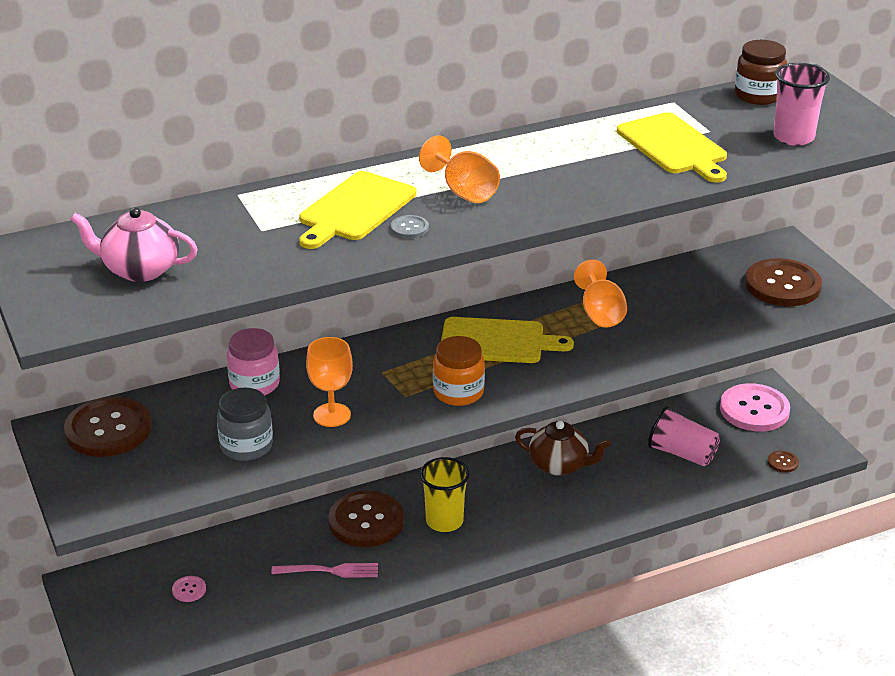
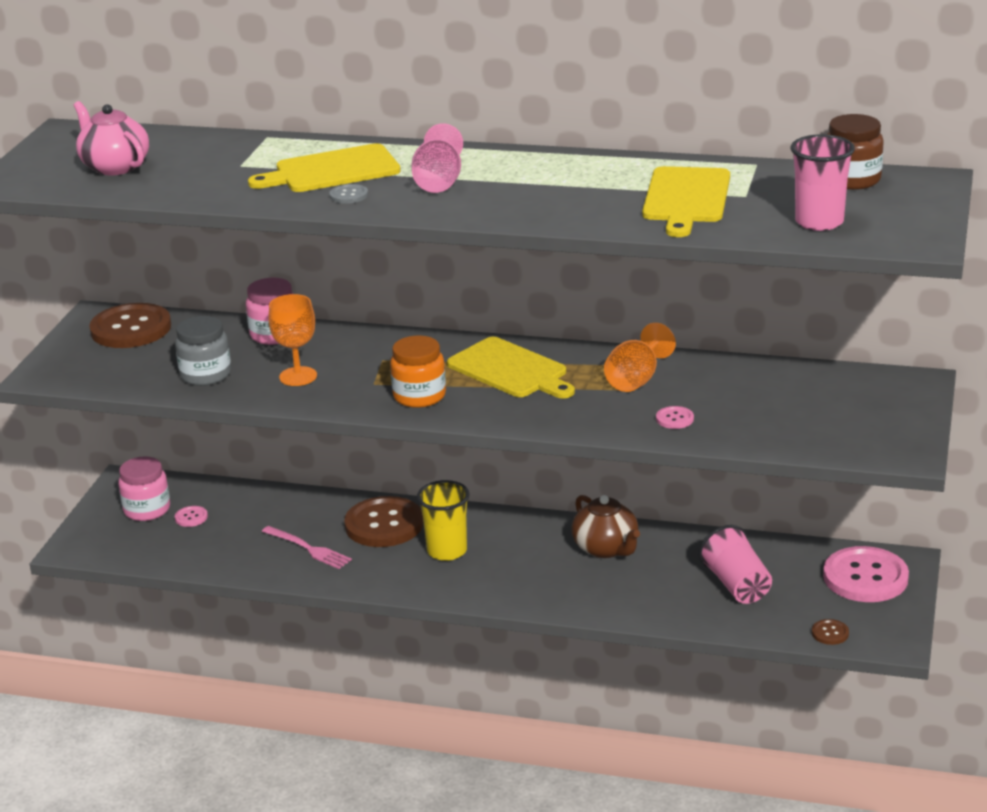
camera: 40 degrees right, 5 degrees down
orange goblet [419,135,500,203] -> pink goblet [412,123,463,193]
brown button [745,258,822,306] -> none
none -> pink jar [118,456,170,521]
none -> pink button [656,406,694,429]

